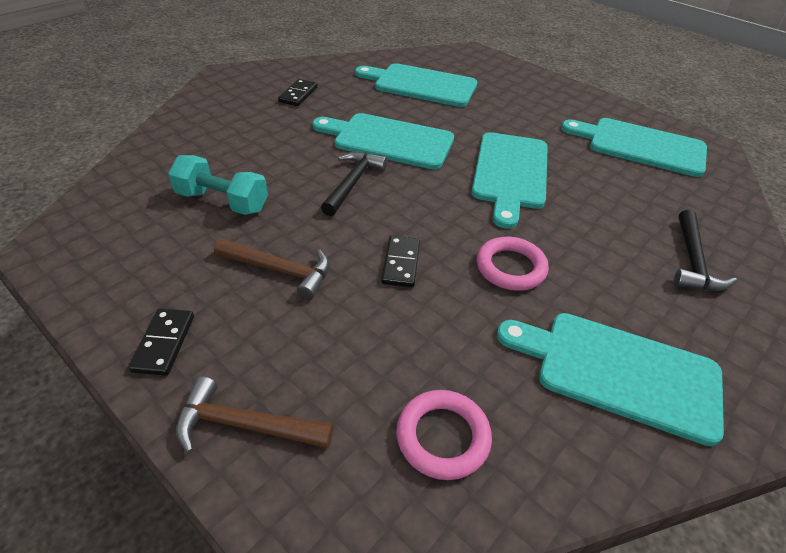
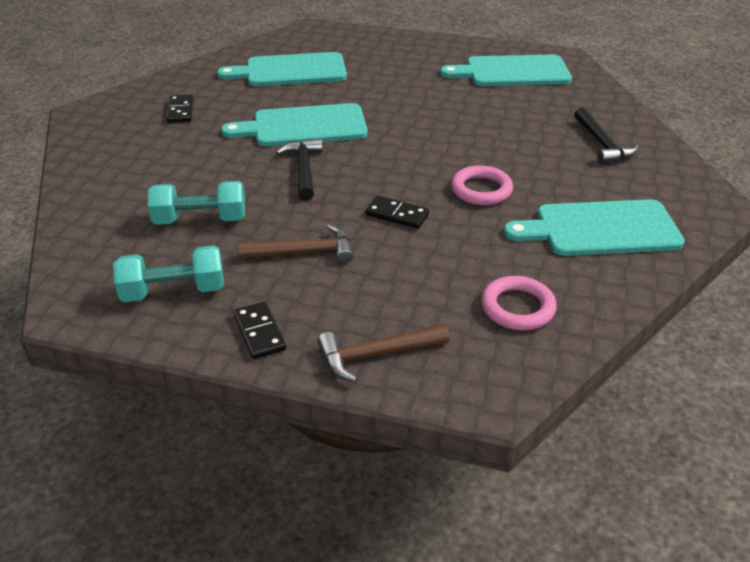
camera: 25 degrees left, 5 degrees down
black domino [381,236,420,287] -> black domino turned 45 degrees counterclockwise [366,196,429,229]
turquoise cutting board [471,132,548,229] -> none
none -> turquoise dumbbell [113,245,224,302]

